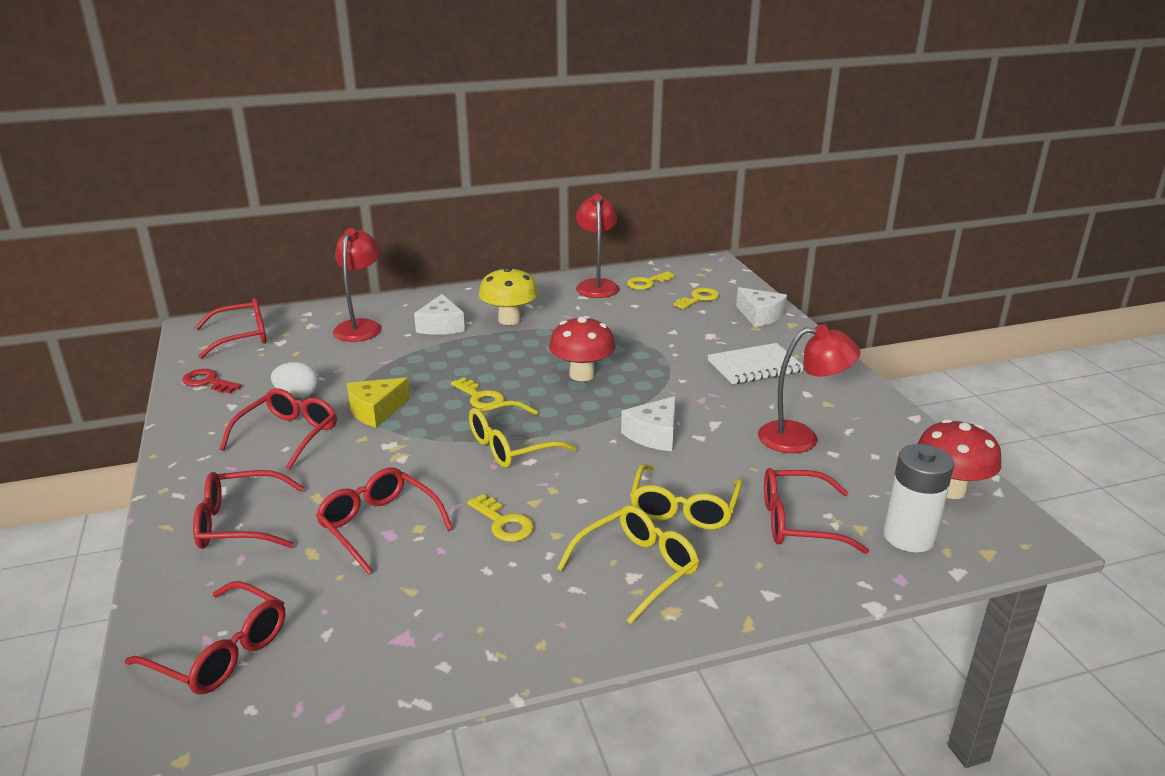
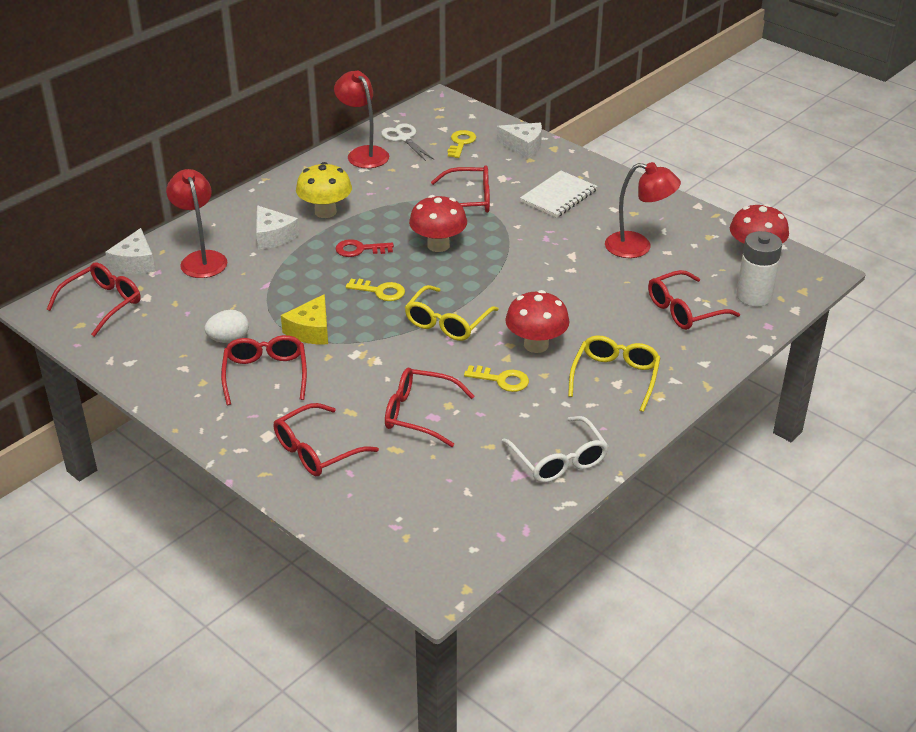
camera: 30 degrees left, 10 degrees up
red glasses [125,581,285,695] -> red glasses moved to [431,165,490,213]
red key [182,369,242,393] -> red key moved to [336,239,394,257]
white cheese [621,396,676,451] -> white cheese moved to [105,228,155,274]
yellow key [627,271,675,290] -> white scissors [381,123,434,161]
yellow glasses [630,464,742,530] -> none
red lamp [758,324,860,453] -> red lamp turned 45 degrees clockwise [605,162,681,258]
none -> white glasses [502,416,608,483]
none -> red mushroom [505,290,570,353]

